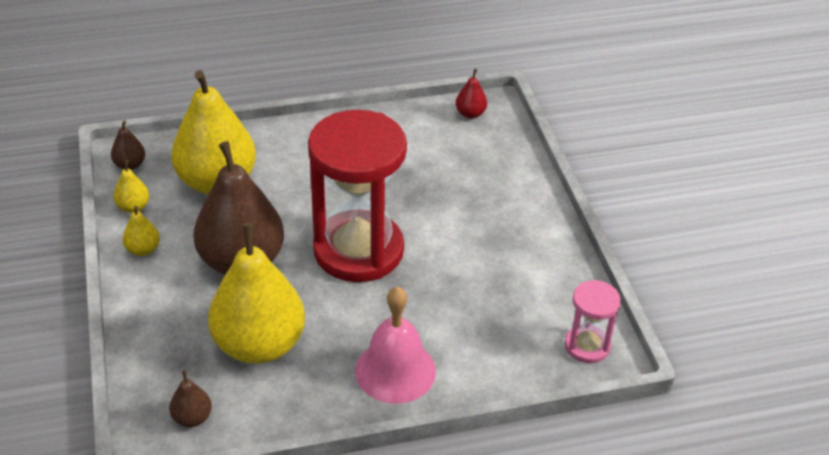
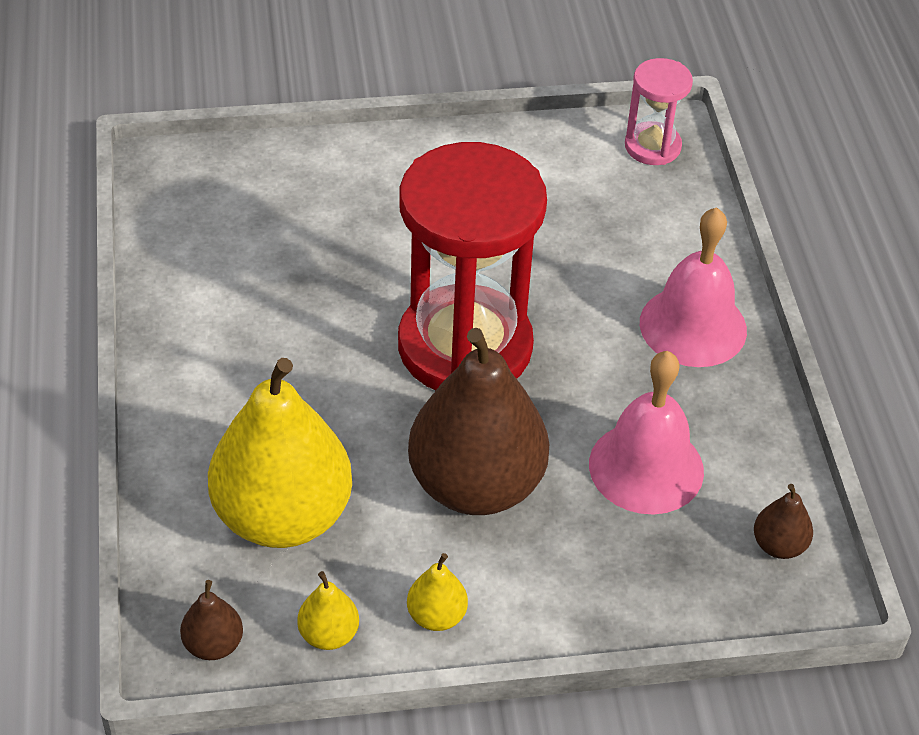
camera: 85 degrees left, 5 degrees up
yellow pear [208,222,305,364] -> pink bell [589,351,704,515]
red pear [456,69,487,119] -> none

